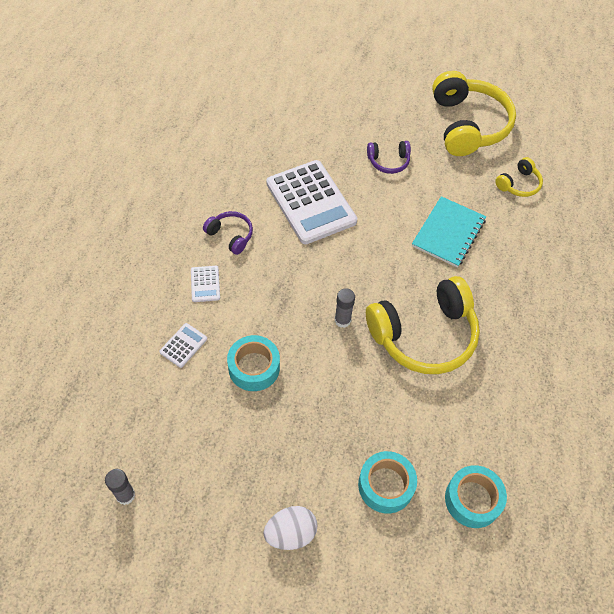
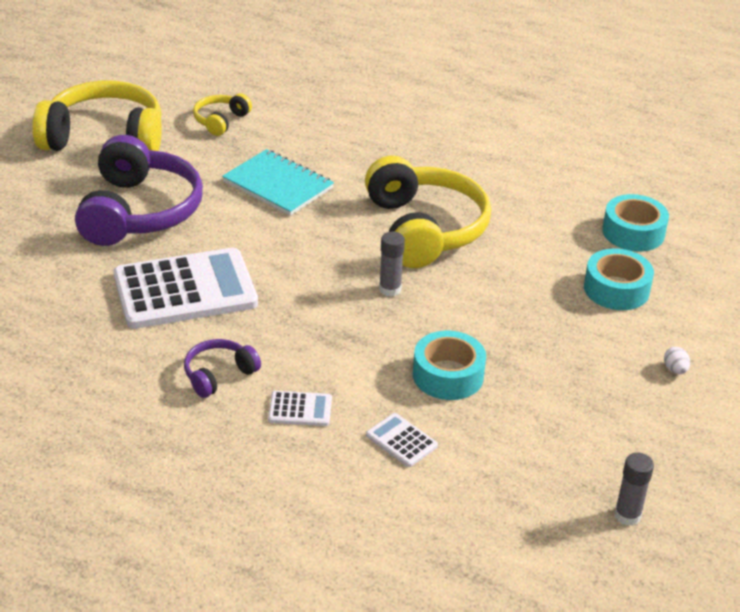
camera: 80 degrees left, 20 degrees down
white egg [263,506,318,550] -> white egg [664,347,690,374], size x0.50
purple headphones [367,141,411,174] -> purple headphones [75,135,203,246], size x2.12
yellow headphones [495,157,543,197] -> yellow headphones turned 120 degrees counterclockwise [193,93,252,136]

